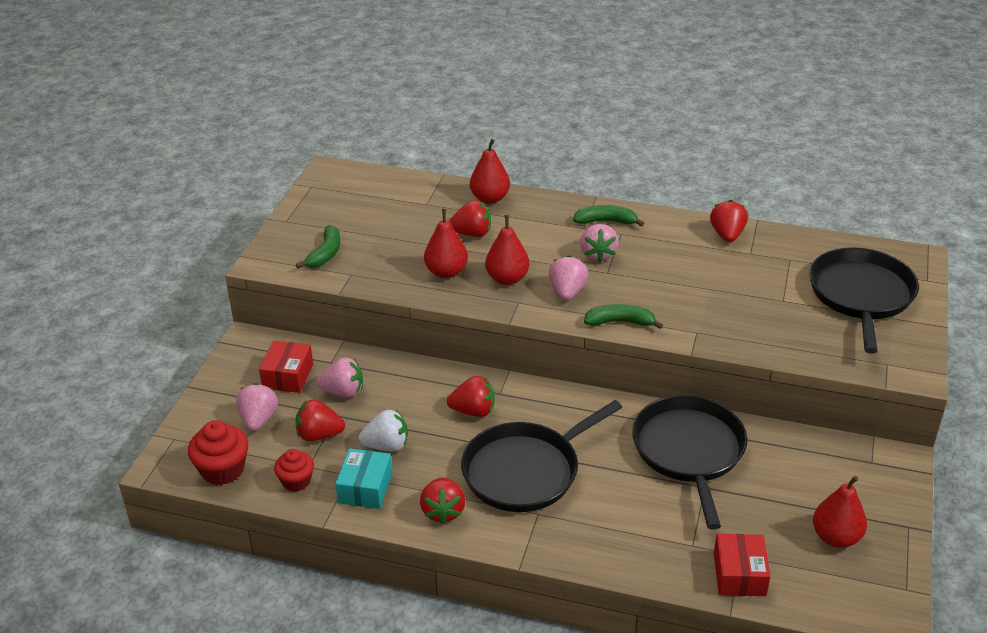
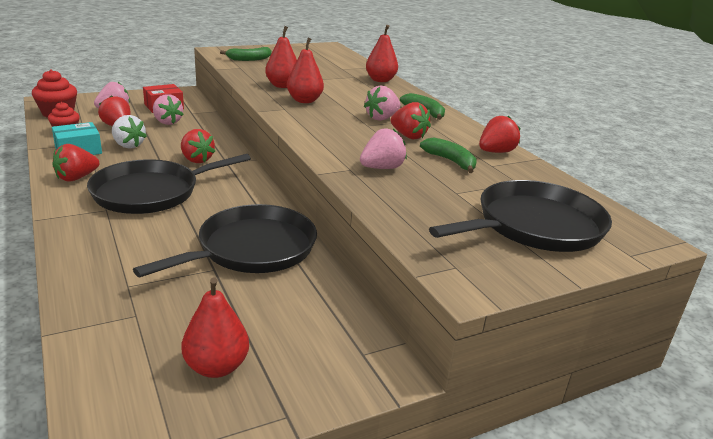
camera: 45 degrees right, 10 degrees down
red strawberry [449,200,491,237] -> red strawberry moved to [391,102,431,139]
black pan [461,400,622,512] -> black pan turned 45 degrees counterclockwise [87,154,251,214]
pink strawberry [549,255,589,301] -> pink strawberry moved to [360,128,407,169]
green banana [584,304,663,329] -> green banana moved to [420,137,477,173]
red box [714,534,771,596] -> none

